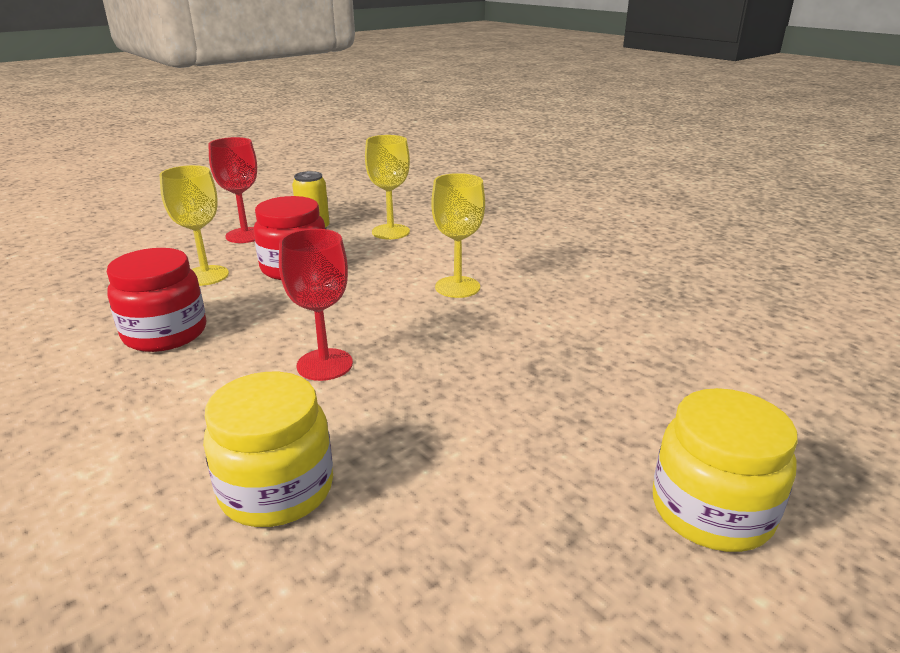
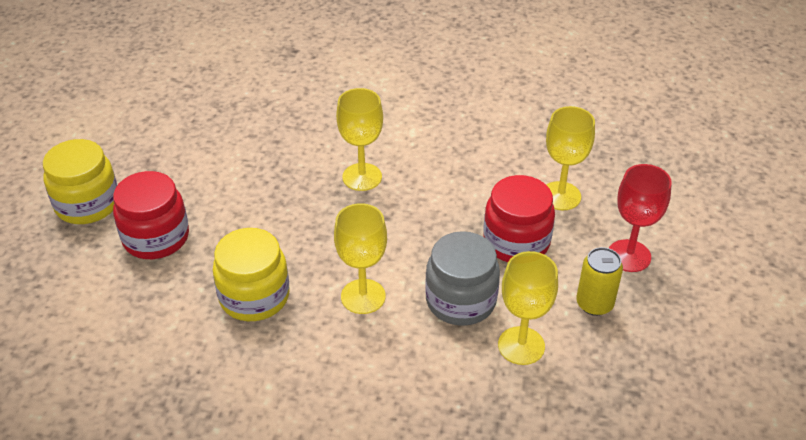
camera: 140 degrees right, 15 degrees up
red jar [107,248,206,352] -> red jar moved to [113,171,189,259]
yellow jar [203,372,333,527] -> yellow jar moved to [213,228,290,321]
red goblet [279,229,353,381] -> yellow goblet [336,88,383,191]
none -> grey jar [425,231,500,326]

